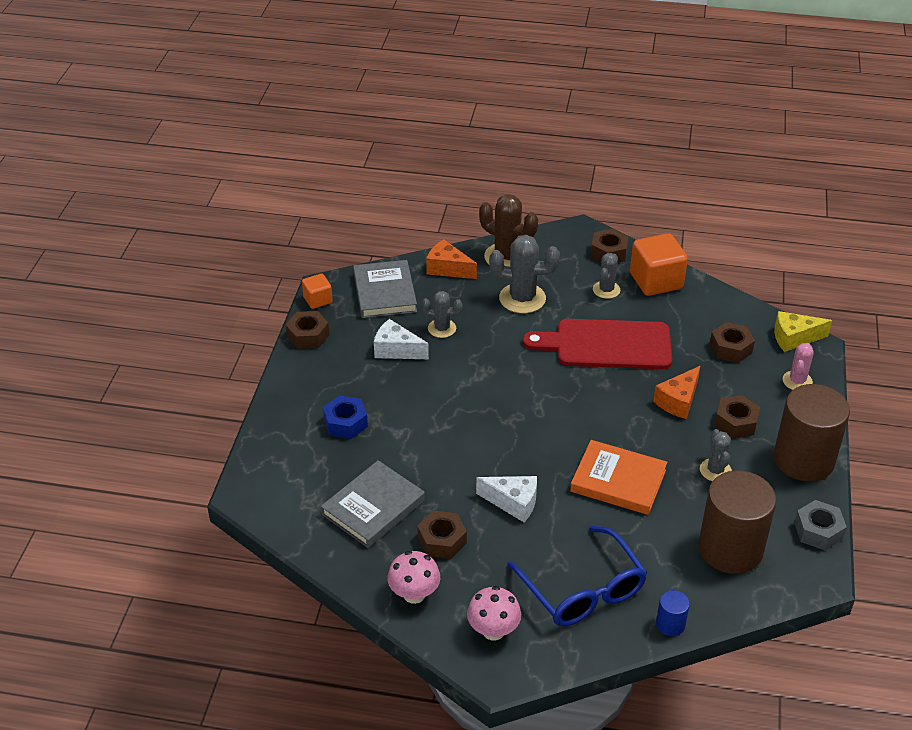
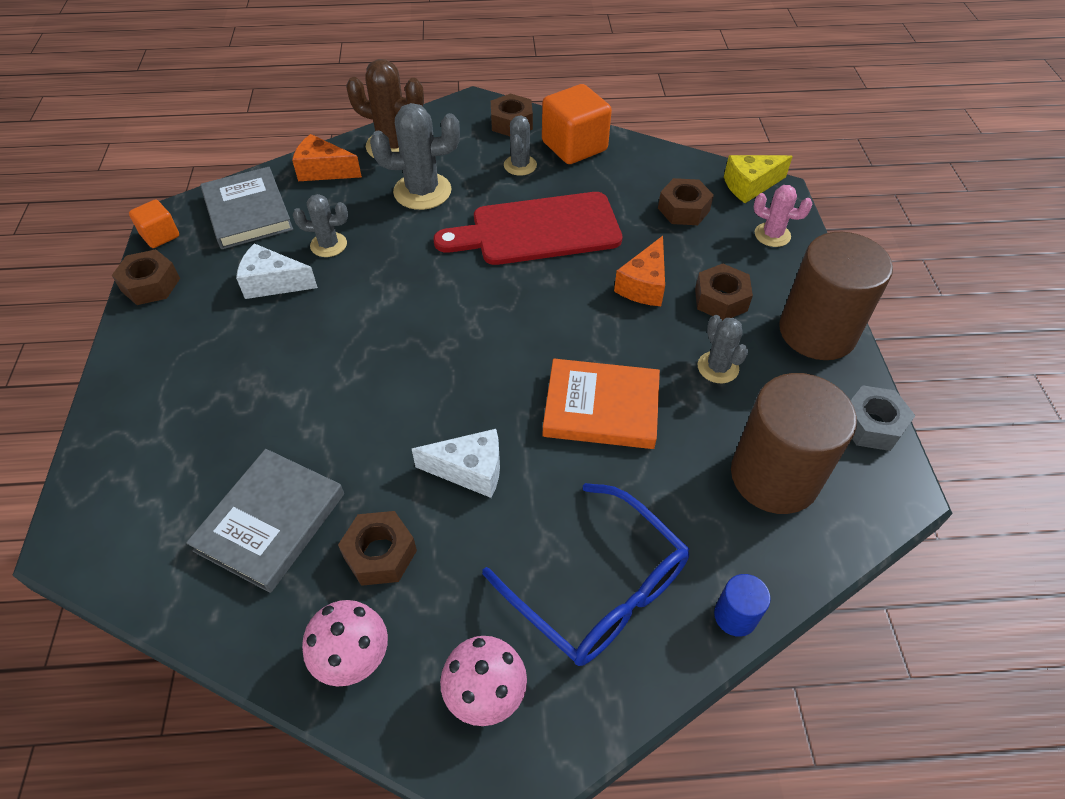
camera: 15 degrees left, 10 degrees up
blue nut [323,395,368,439] -> none
pink cactus [783,343,814,390] -> pink cactus turned 75 degrees counterclockwise [754,185,812,247]

